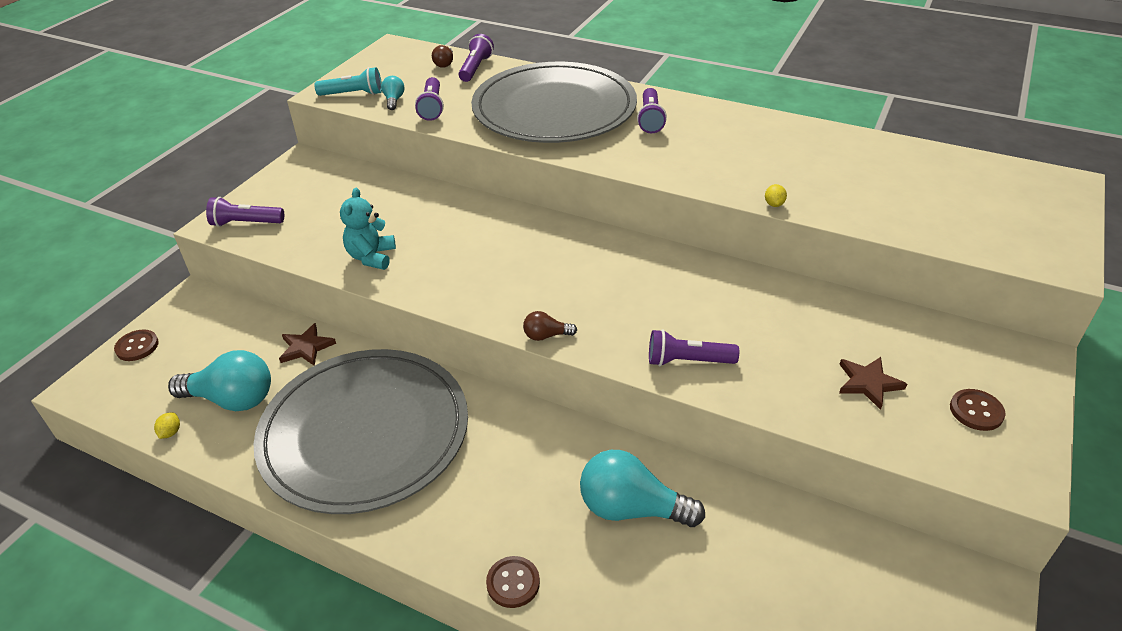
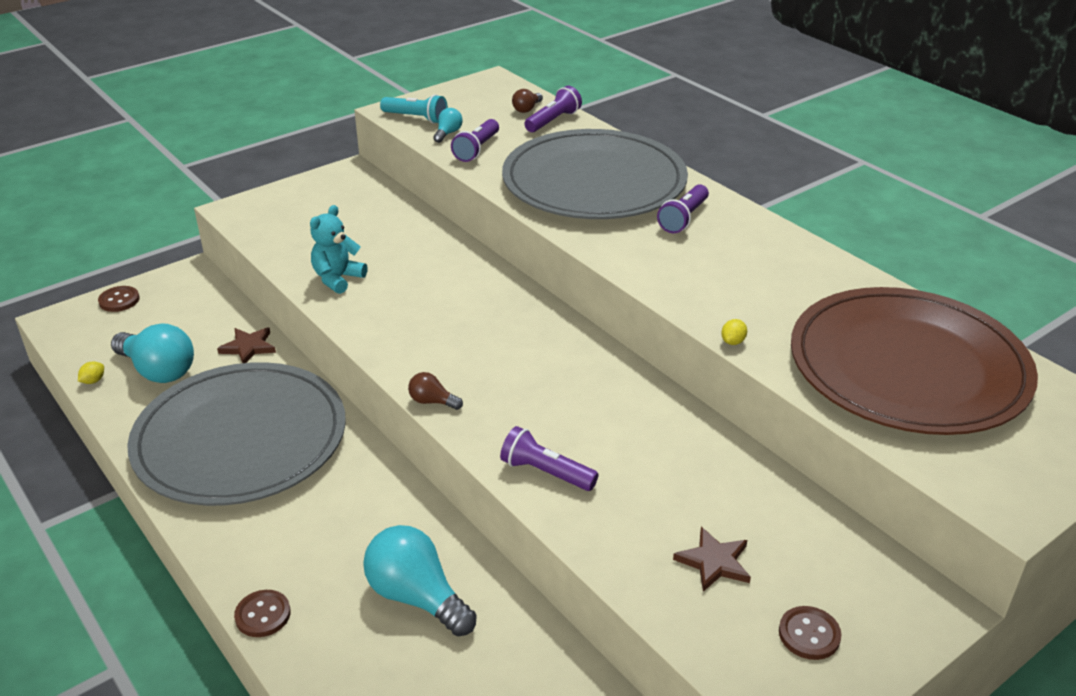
camera: 25 degrees right, 5 degrees down
purple flashlight [206,197,284,227] -> none
none -> brown plate [791,287,1038,435]

